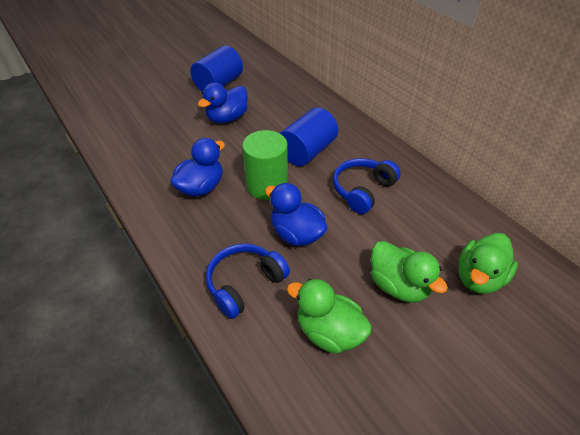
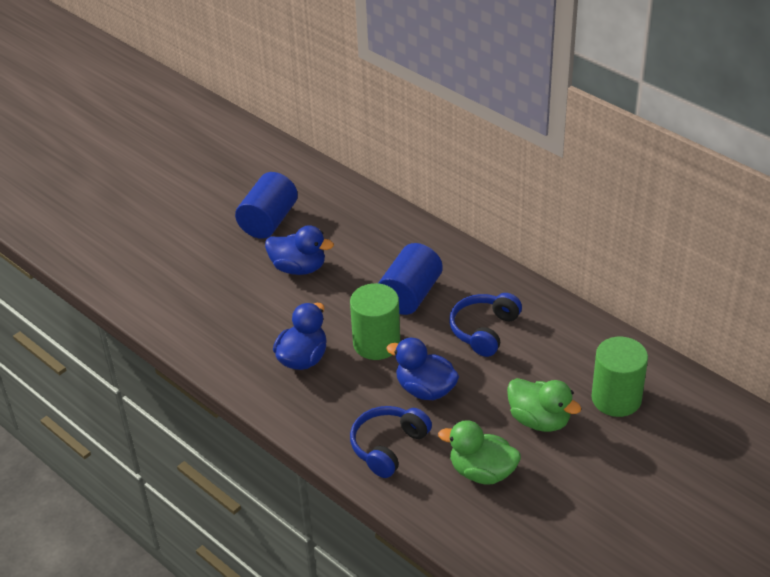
camera: 10 degrees left, 5 degrees down
blue duck [198,82,248,124] -> blue duck turned 105 degrees counterclockwise [265,225,334,275]
green duck [458,233,518,294] -> green cylinder [591,337,648,417]

